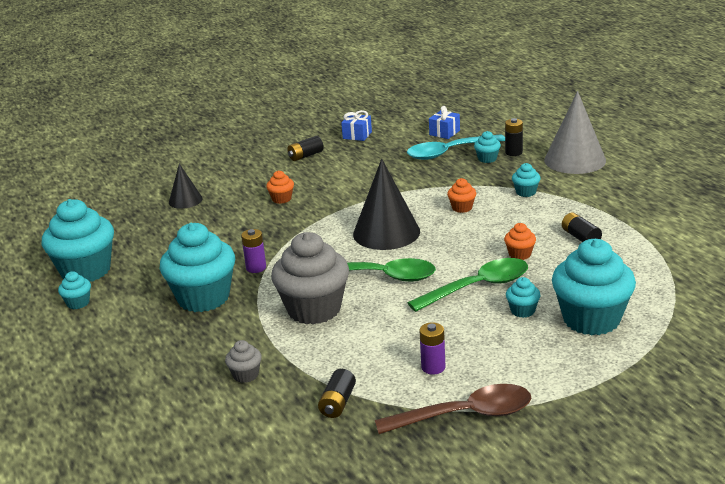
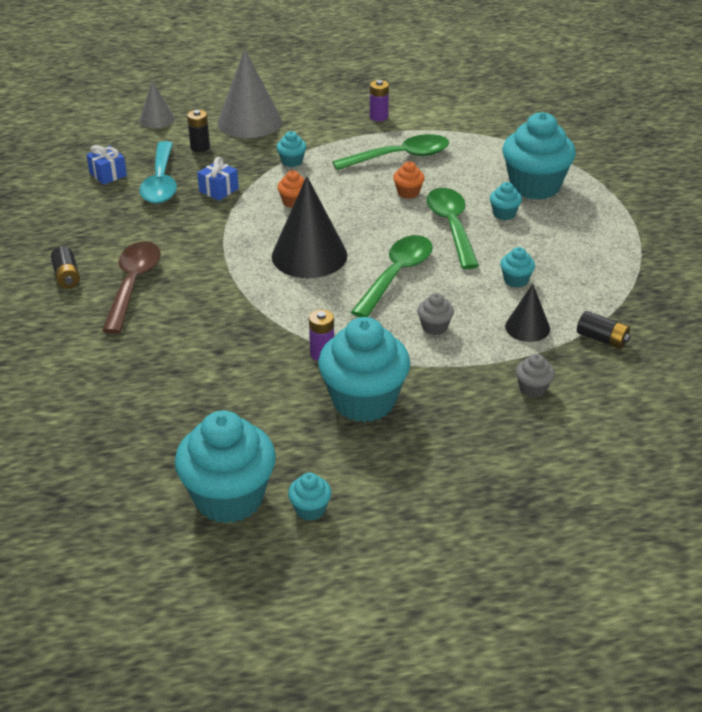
camera: 75 degrees left, 10 degrees up
black cone [169,164,203,209] -> black cone moved to [505,284,550,342]
orange cupcake [266,170,294,204] -> none
grey cupcake [271,232,349,324] -> grey cupcake [417,293,454,335], size x0.43
blue gift [341,110,372,141] -> blue gift moved to [197,157,239,201]
brown spoon [375,384,532,434] -> brown spoon moved to [102,241,161,334]
purple battery [420,322,445,375] -> purple battery moved to [370,80,389,121]
turquoise cupcake [474,131,501,163] -> turquoise cupcake moved to [500,247,535,288]
black battery [562,213,602,242] -> green spoon [332,134,449,170]
none -> grey cone [139,81,175,128]

